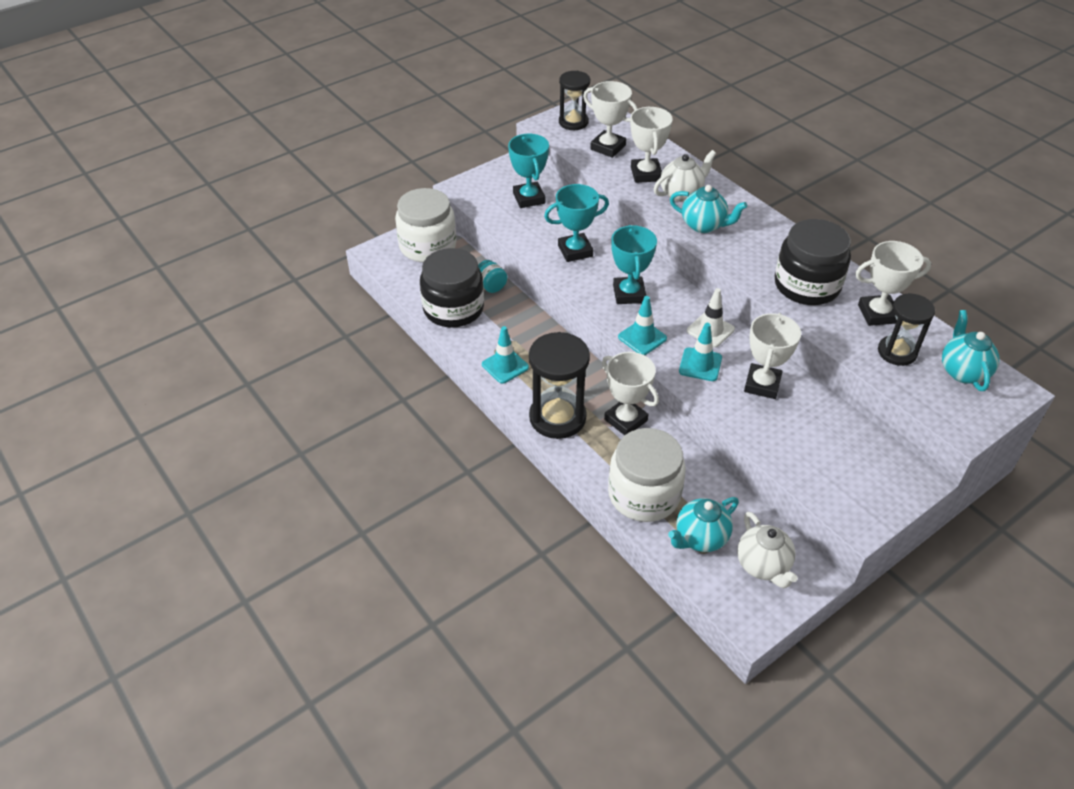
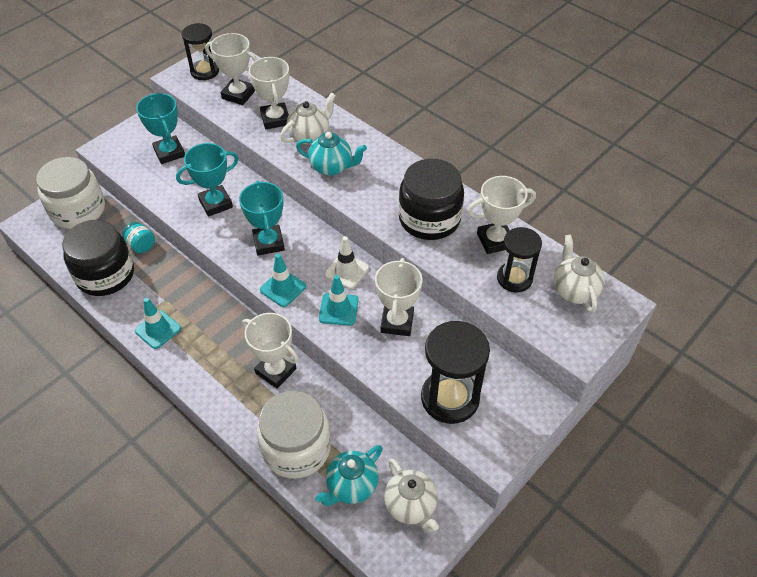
camera: 10 degrees left, 5 degrees up
black hourglass [529,332,590,439] -> black hourglass moved to [421,321,490,424]
turquoise teapot [942,310,1000,391] -> white teapot [554,235,605,313]

